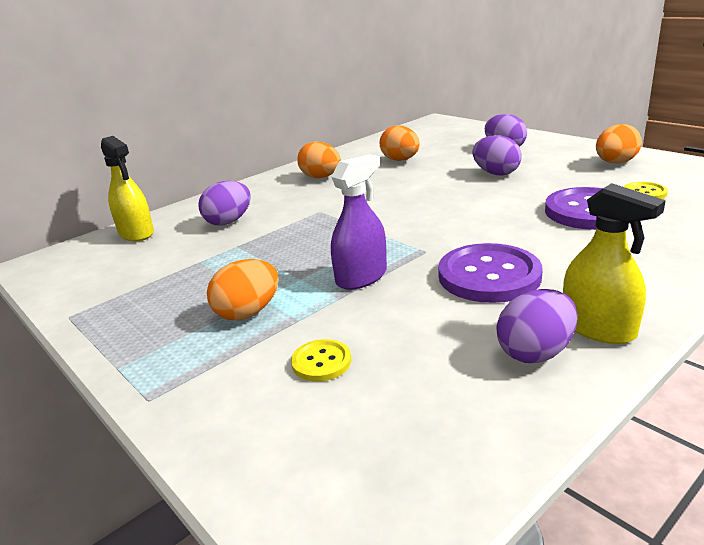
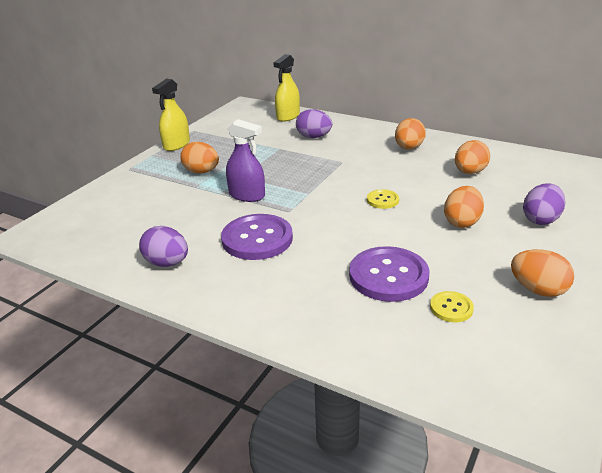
camera: 70 degrees right, 5 degrees up
yellow button [291,339,351,382] -> yellow button moved to [367,189,399,209]
purple egg [472,135,522,176] -> orange egg [444,186,484,228]
yellow spray bottle [563,183,666,344] -> yellow spray bottle moved to [152,78,190,151]

